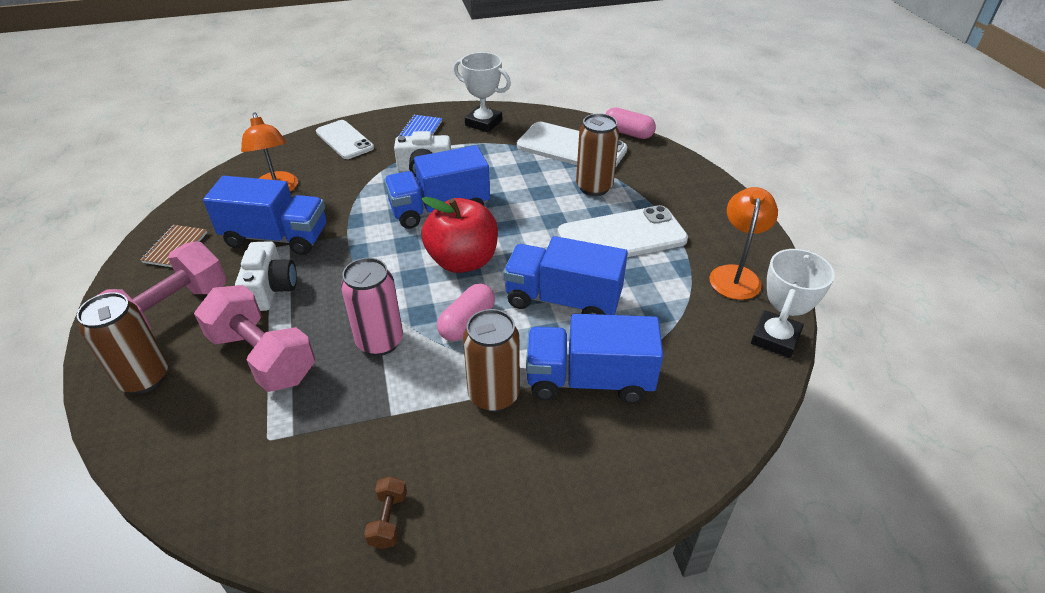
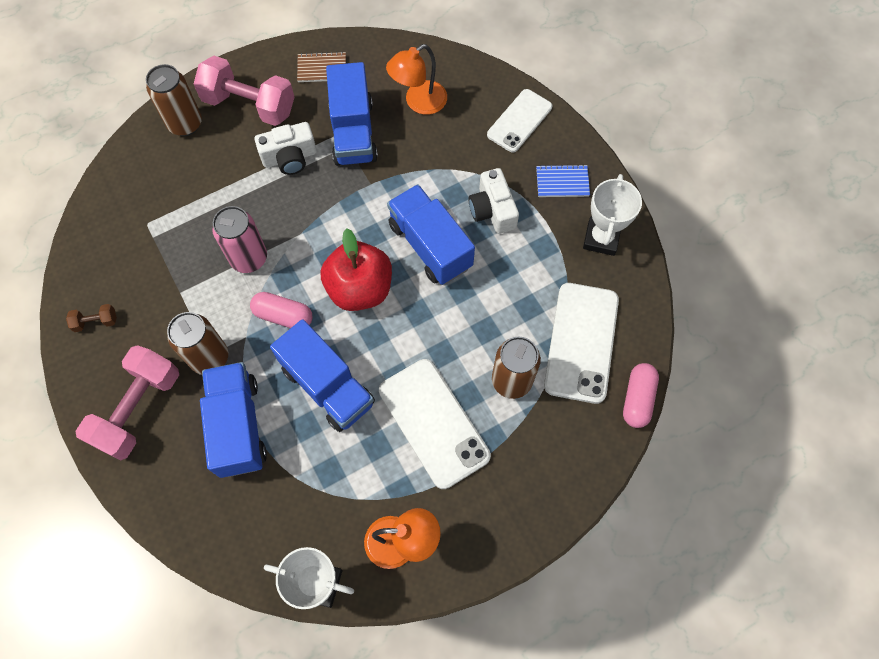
camera: 75 degrees right, 25 degrees up
pink dumbbell [194,285,315,392] -> pink dumbbell moved to [76,345,179,461]
blue truck [503,236,628,315] -> blue truck turned 135 degrees clockwise [270,319,375,432]

